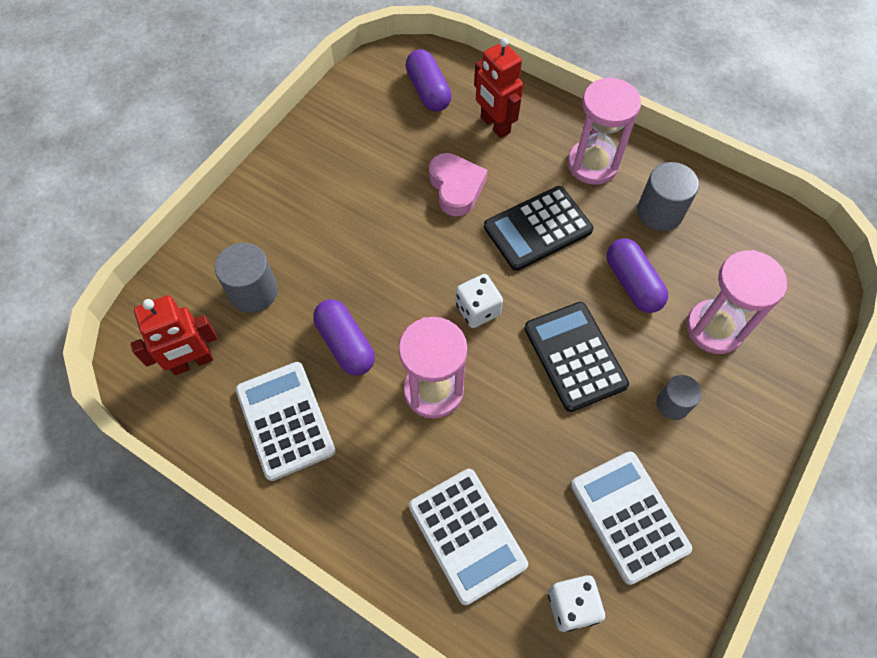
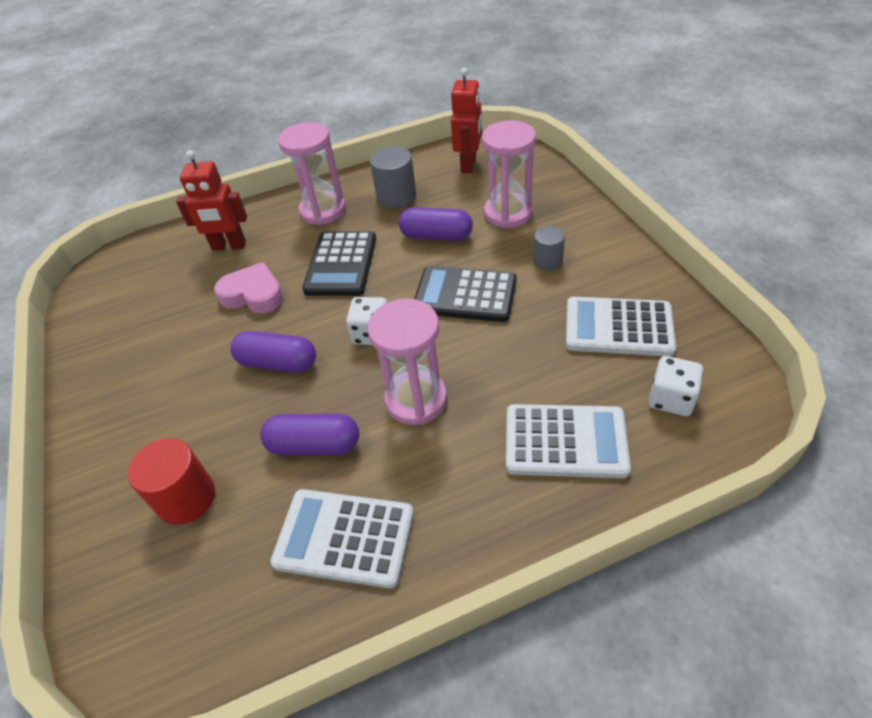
camera: 50 degrees left, 15 degrees down
red robot [130,295,218,375] -> red robot moved to [451,68,482,173]
grey cylinder [215,243,278,313] -> red cylinder [128,438,215,525]
purple capsule [405,49,452,112] -> purple capsule moved to [231,331,316,373]

